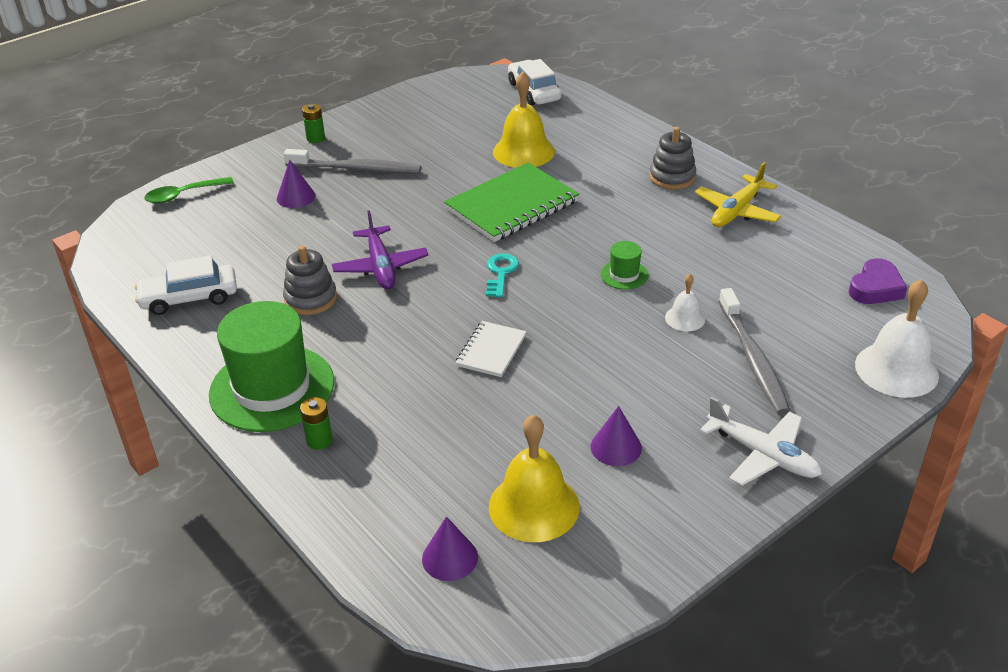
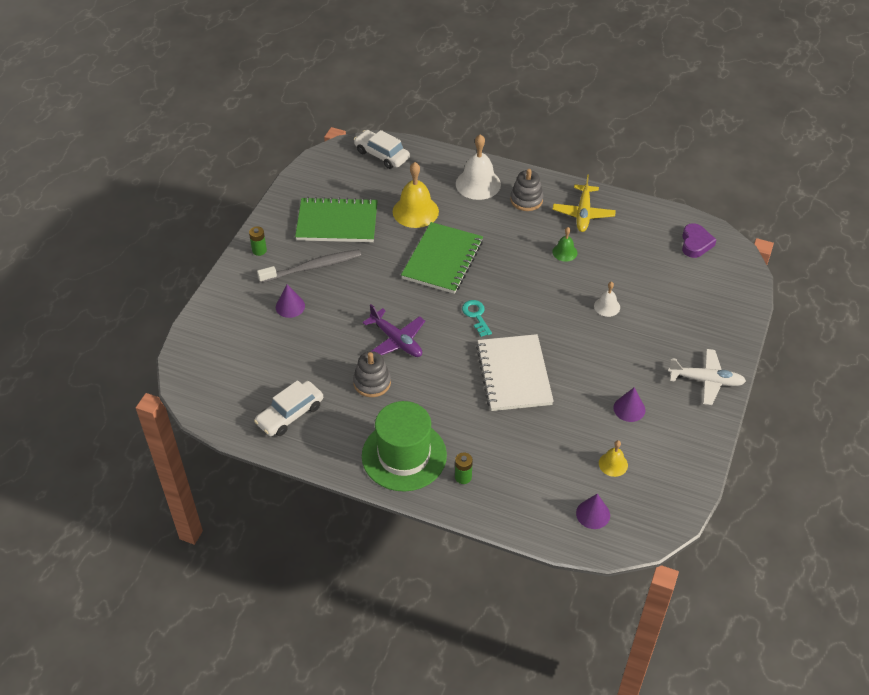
camera: 30 degrees left, 10 degrees up
green spoon [144,177,234,203] -> none
white notebook [455,321,527,377] -> white notebook [476,334,554,411], size x1.89
yellow bell [489,415,580,542] -> yellow bell [599,440,628,477], size x0.53
green hat [601,241,648,290] -> none
grey toothbrush [719,288,790,415] -> none
white bell [855,279,939,398] -> white bell moved to [456,134,501,200]
none -> green notebook [295,197,378,242]
none -> green bell [552,227,578,261]

